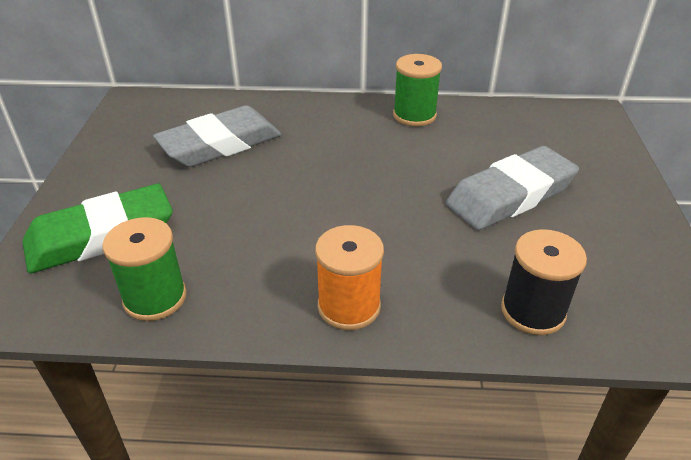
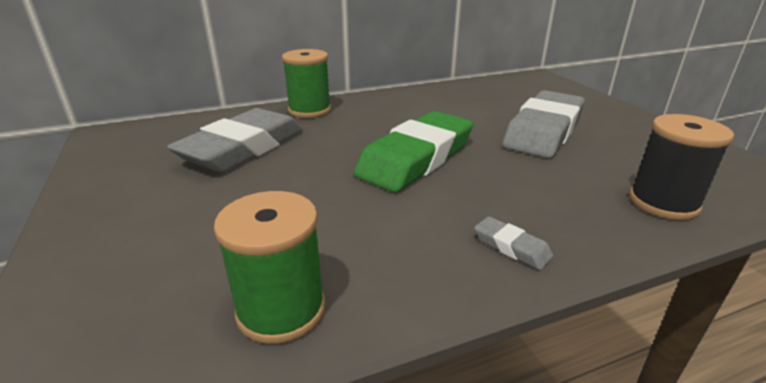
camera: 25 degrees left, 10 degrees down
green eraser [22,184,173,273] -> green eraser moved to [354,111,473,192]
orange spool [315,225,384,330] -> grey eraser [474,216,554,270]
green spool [393,54,442,126] -> green spool moved to [282,49,331,118]

